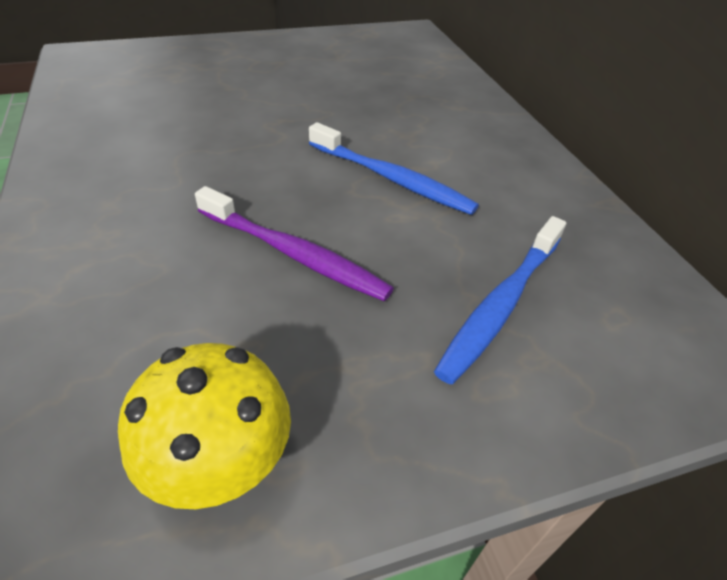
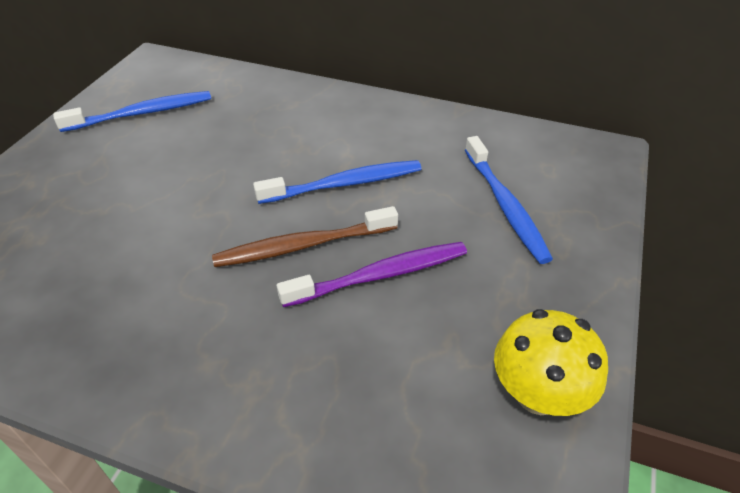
camera: 50 degrees left, 0 degrees up
none -> blue toothbrush [53,91,211,132]
none -> brown toothbrush [212,206,398,267]

